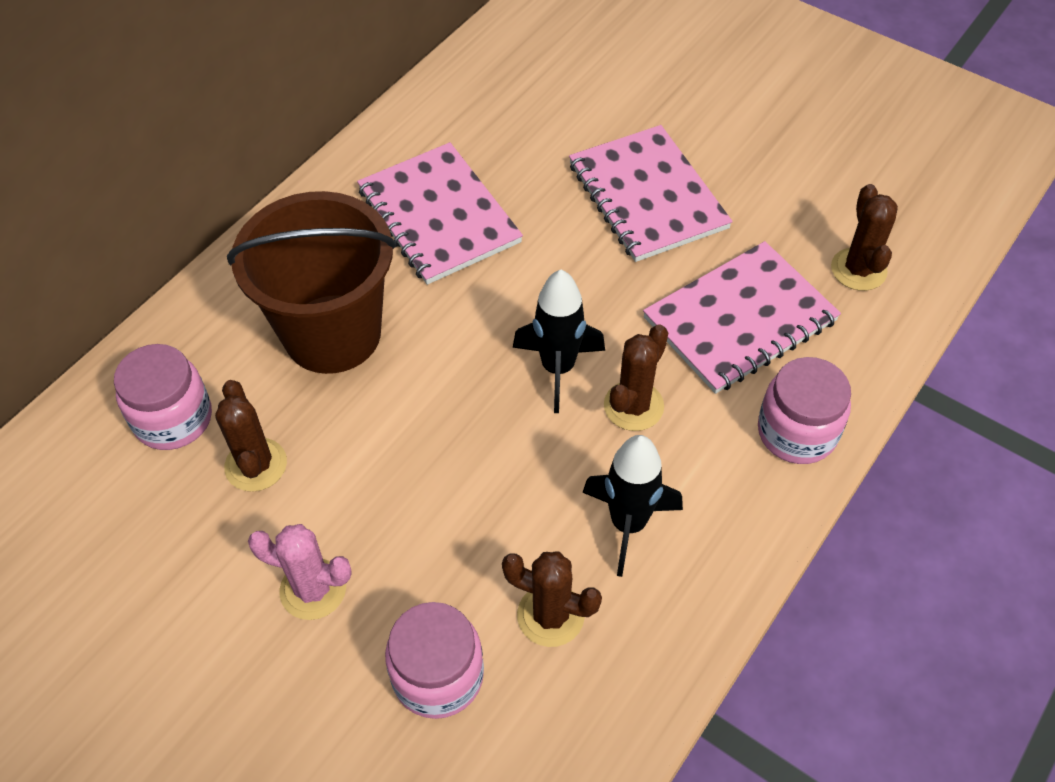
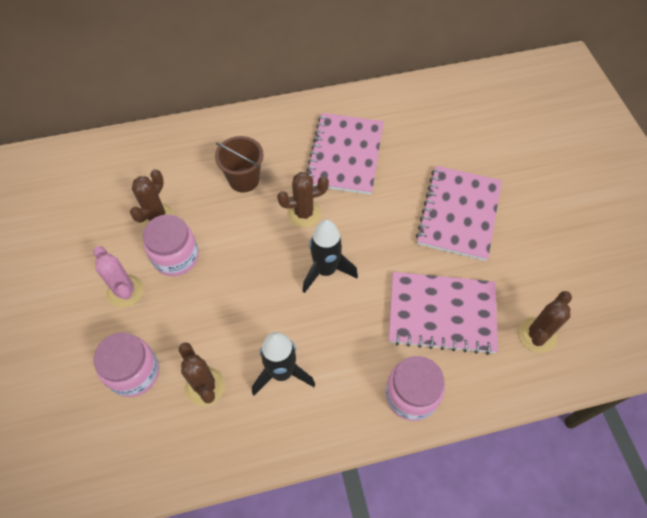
camera: 40 degrees right, 5 degrees up
pink jar [114,344,212,450] -> pink jar moved to [143,214,199,276]
brown bucket [227,191,396,374] -> brown bucket [215,136,264,193], size x0.55
brown cactus [604,324,668,431] -> brown cactus moved to [277,172,329,228]

